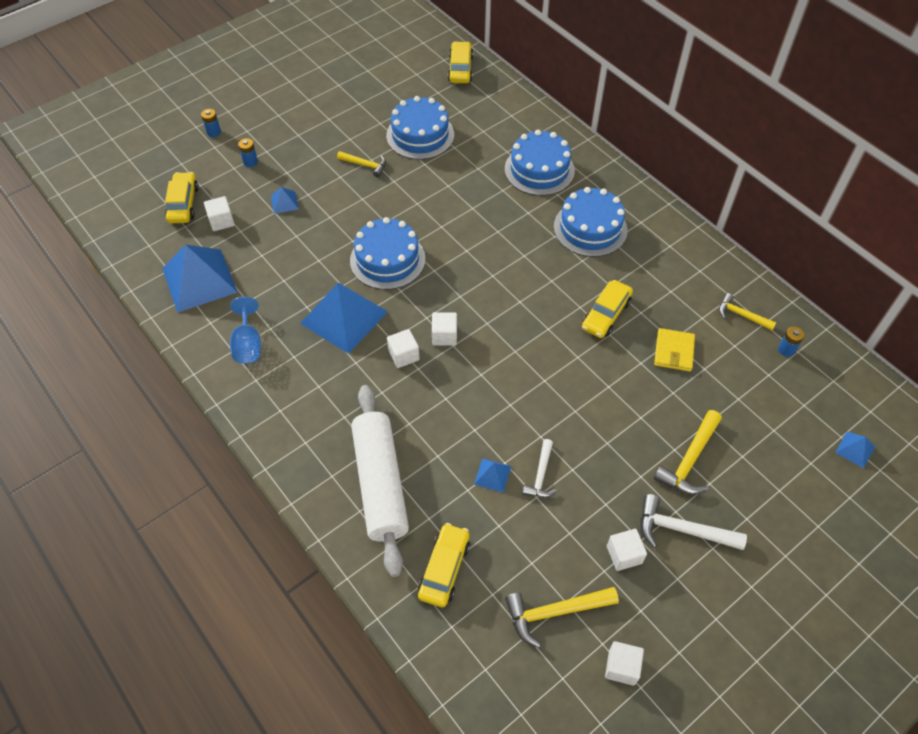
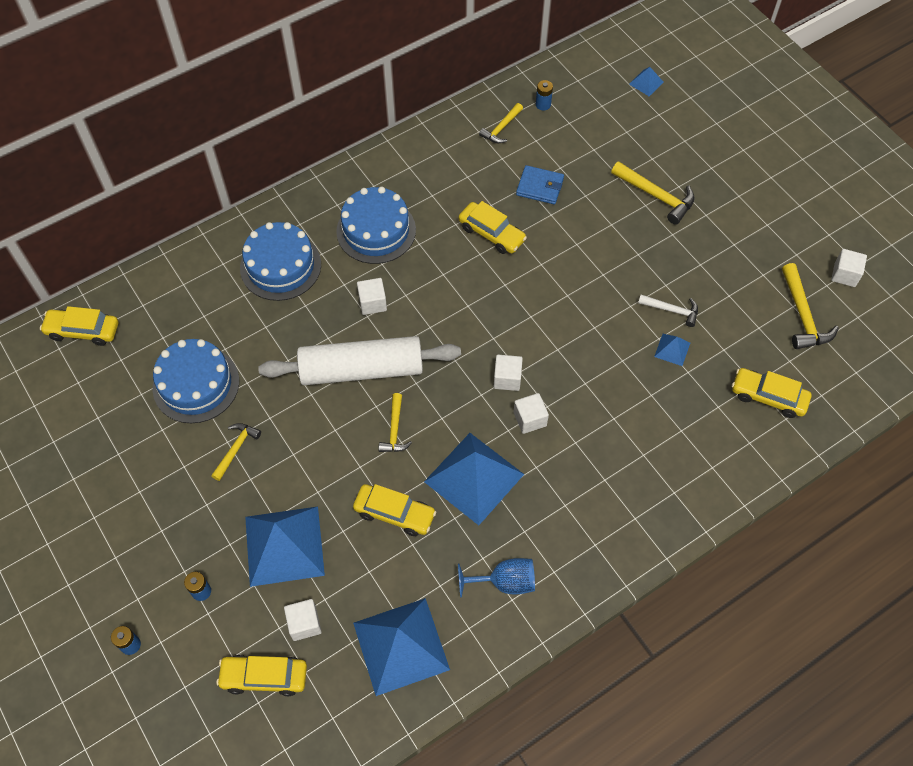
camera: 85 degrees left, 5 degrees up
blue pyramid [271,187,299,214] -> blue pyramid [245,506,325,587], size x2.30
blue cake [350,217,425,290] -> yellow hammer [378,393,412,452]
white rolling pin [351,385,409,577] -> white rolling pin moved to [258,336,461,385]
white cube [607,529,647,571] -> white cube moved to [357,278,387,315]
white hammer [641,494,747,550] -> none
yellow wallet [654,328,695,372] -> blue wallet [516,165,564,204]
none -> yellow car [353,484,436,536]

